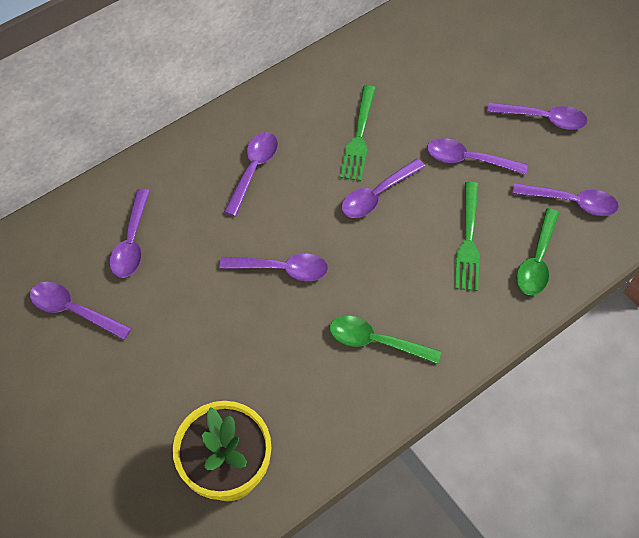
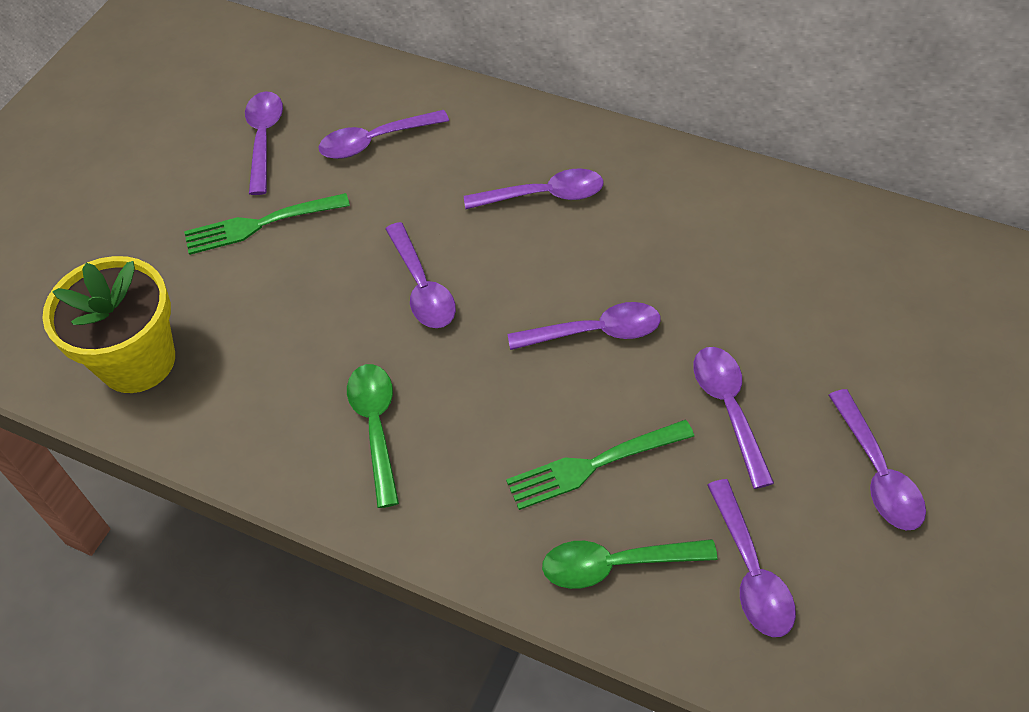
camera: 65 degrees right, 5 degrees down
green fork [340,85,376,181] -> green fork moved to [184,193,350,255]
purple spoon [341,158,425,218] -> purple spoon turned 150 degrees clockwise [508,302,661,350]

